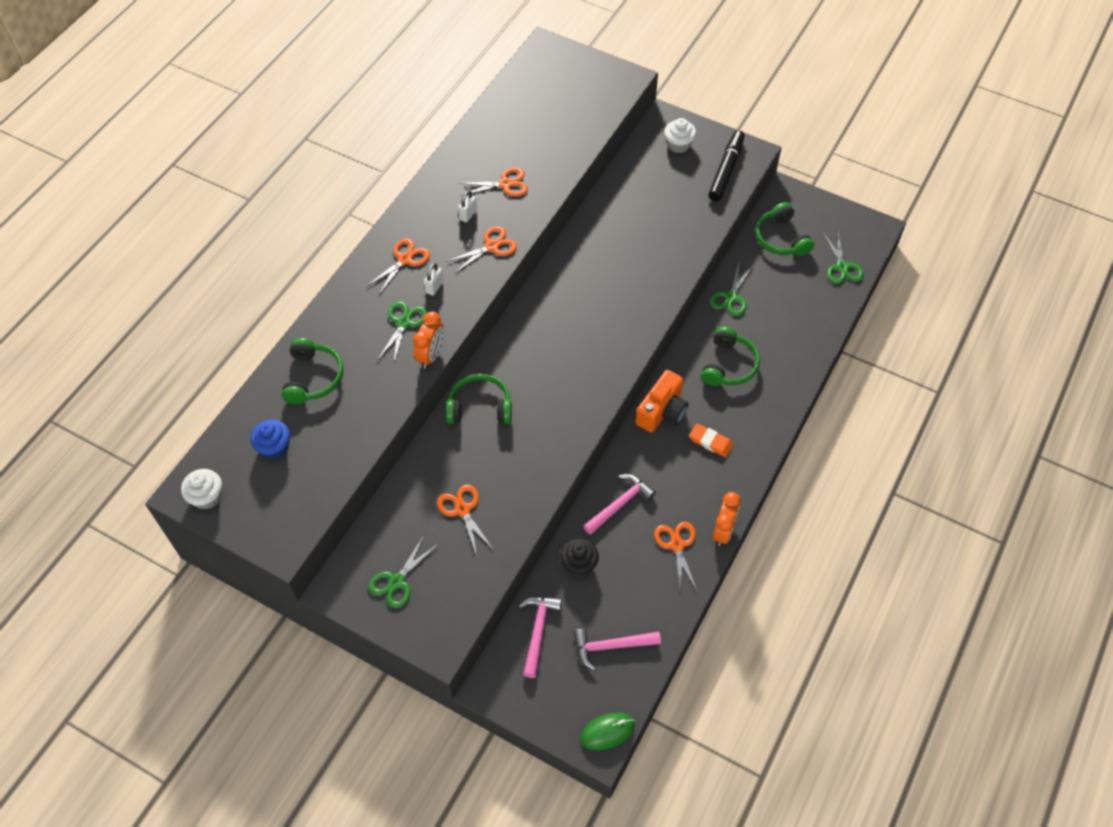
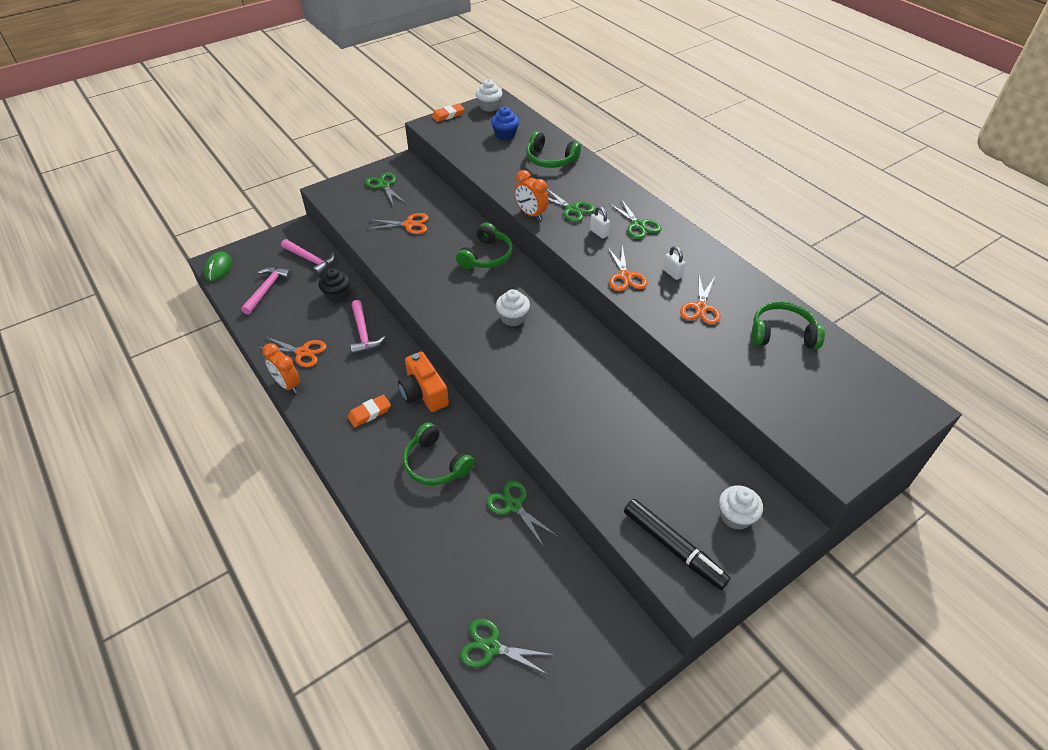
camera: 115 degrees right, 10 degrees down
orange scissors [367,238,430,295] -> green scissors [609,199,662,239]
green headphones [756,202,814,256] -> green headphones moved to [751,301,825,349]
none -> orange eraser [432,103,465,122]
none -> white cupcake [496,289,530,326]

